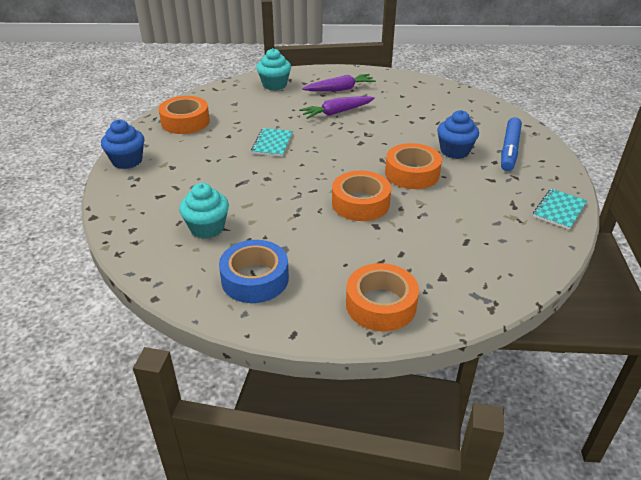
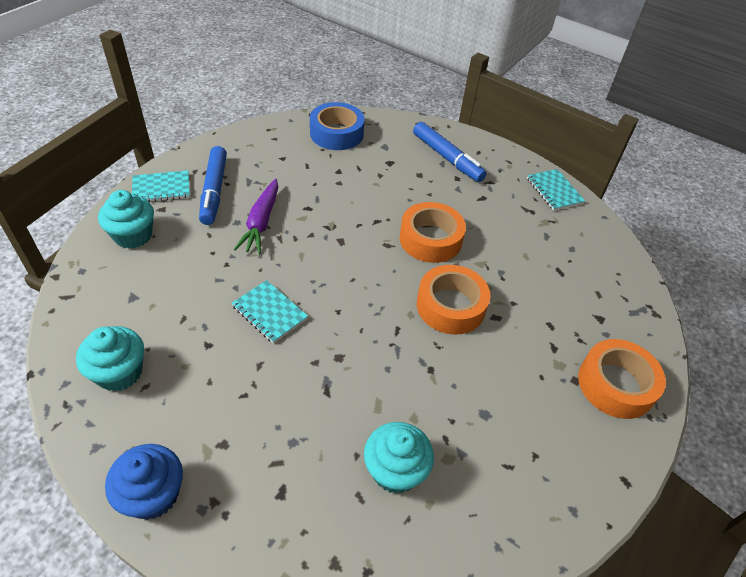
camera: 60 degrees left, 10 degrees up
orange tape [159,96,210,134] -> turquoise cupcake [76,326,144,392]
blue tape [219,240,289,303] -> blue tape moved to [310,102,364,150]
purple carrot [302,74,376,91] -> blue marker [199,146,227,225]
blue cupcake [437,110,479,159] -> none
none -> turquoise notebook [132,170,190,202]

